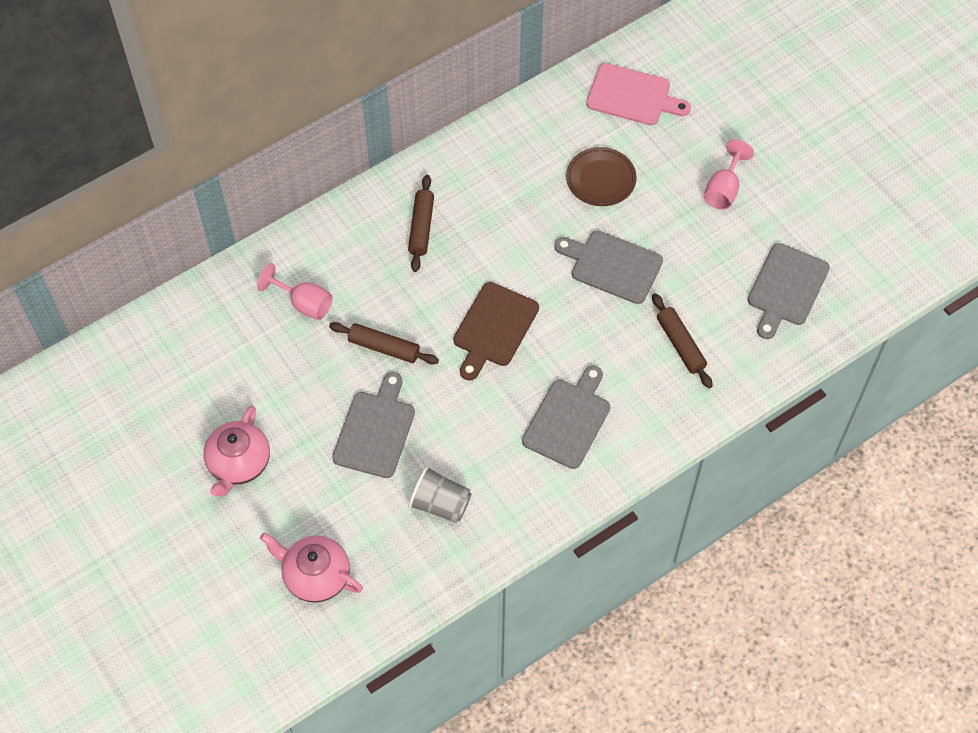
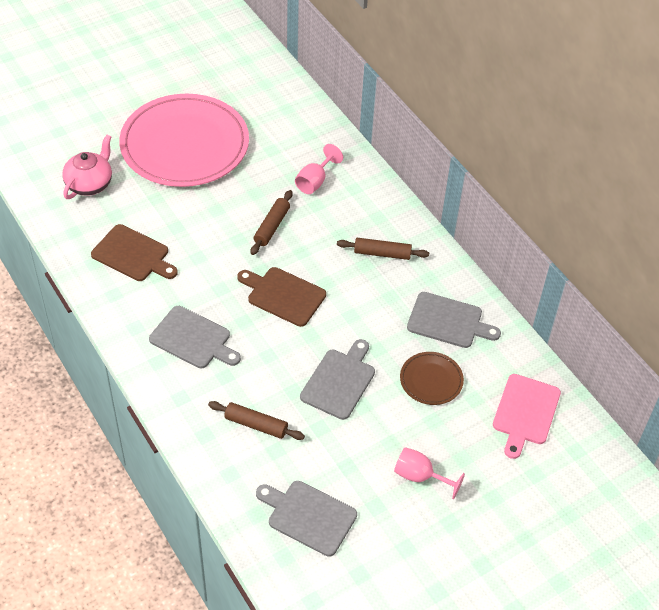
camera: 90 degrees right, 10 degrees down
pink teapot [204,405,270,497] -> pink plate [119,94,249,187]
grey cutting board [332,372,415,478] -> grey cutting board moved to [407,292,501,348]
grey cup [408,465,472,523] -> brown cutting board [91,224,178,281]
brown rolling pin [652,293,713,388] -> brown rolling pin turned 45 degrees clockwise [208,401,305,440]

